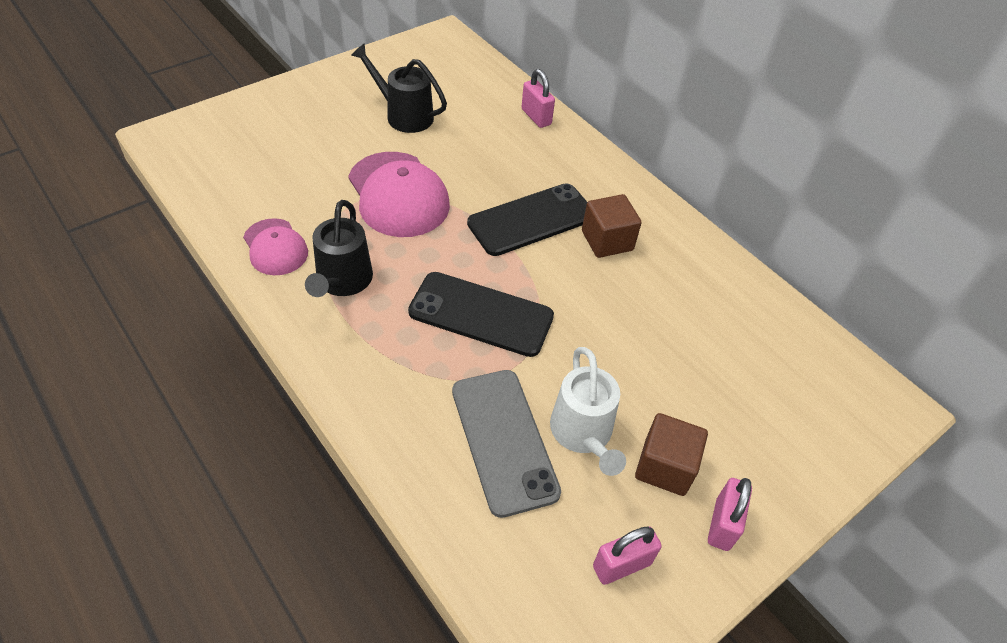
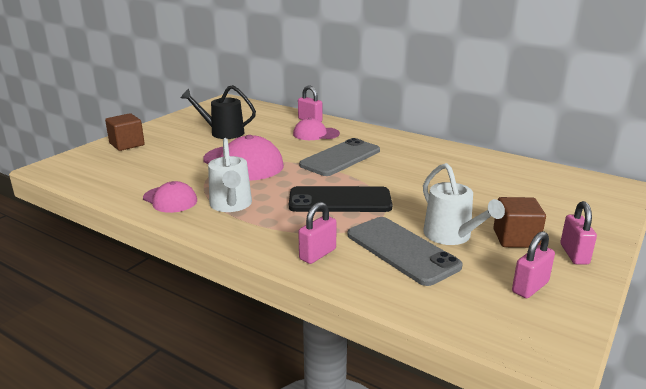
camera: 15 degrees left, 25 degrees down
black watering can [305,200,373,297] -> white watering can [208,138,252,212]
black phone [467,183,587,256] -> grey phone [299,138,380,176]
brown cube [582,194,642,258] -> brown cube moved to [105,113,145,151]
none -> pink cap [293,118,340,140]
none -> pink padlock [298,202,337,264]

